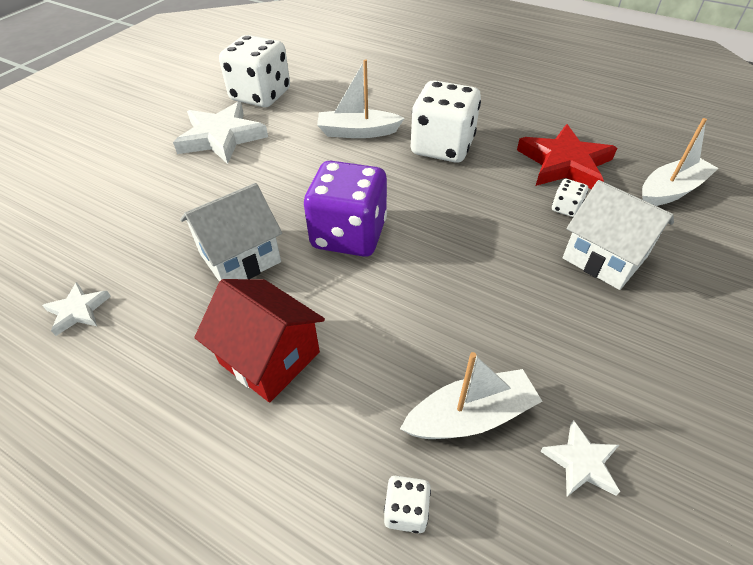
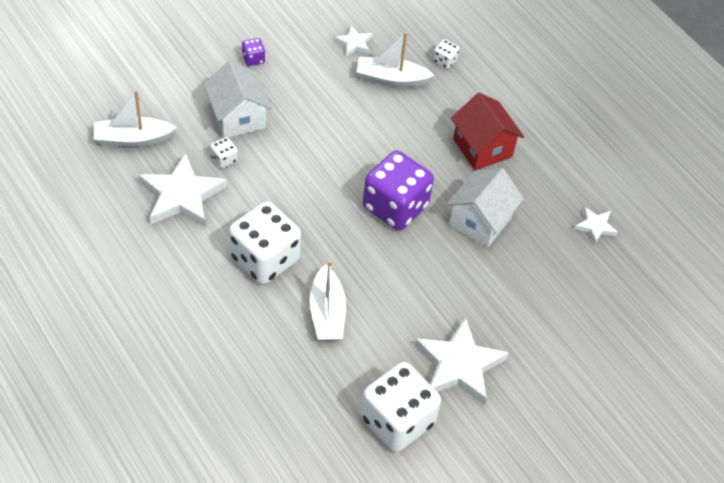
camera: 160 degrees left, 5 degrees up
white house [180,183,282,281] -> white house turned 45 degrees counterclockwise [447,168,524,248]
white boat [317,59,404,138] -> white boat turned 60 degrees clockwise [310,261,346,340]
red star [517,124,617,189] -> white star [139,153,226,227]
none -> purple dice [242,38,265,66]

